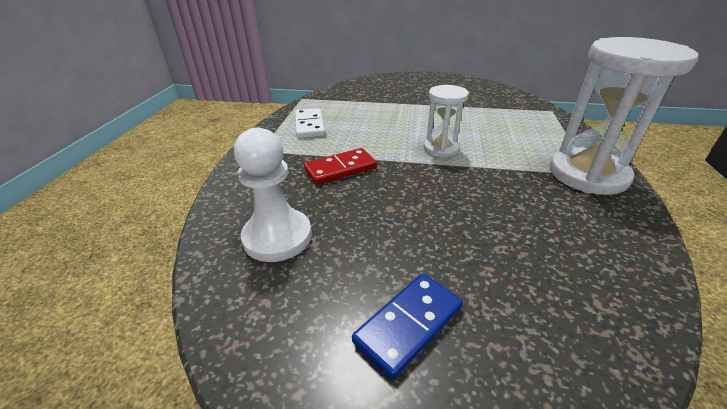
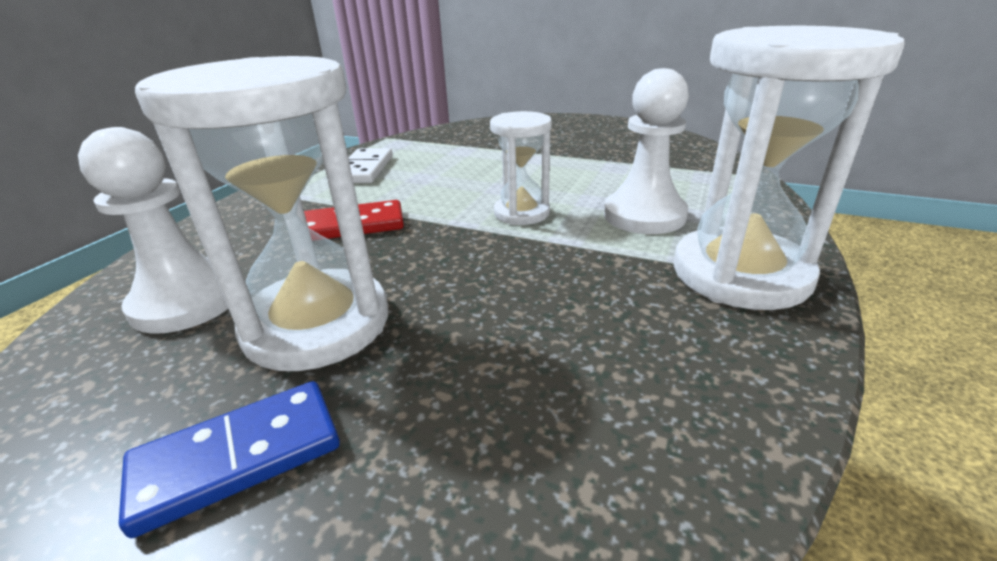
camera: 15 degrees right, 5 degrees down
none -> white hourglass [135,56,388,371]
none -> white pawn [604,68,689,234]

